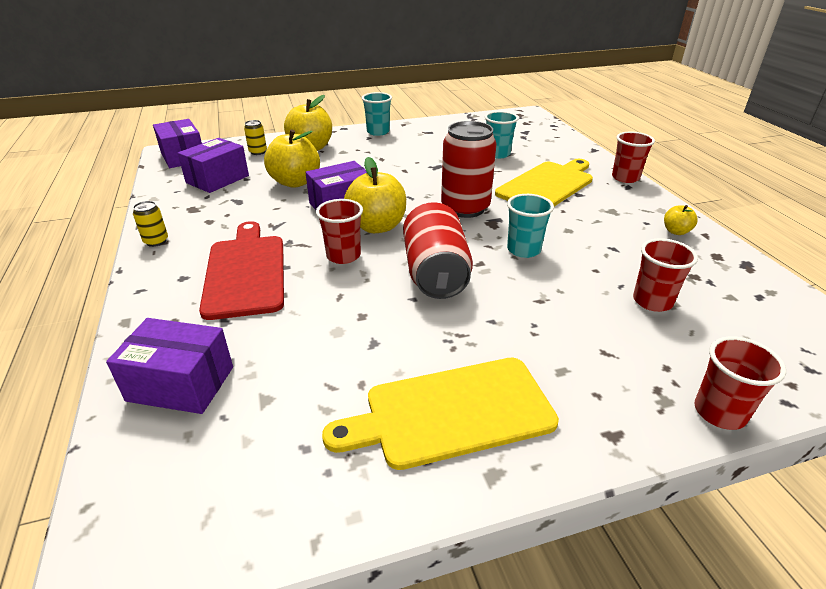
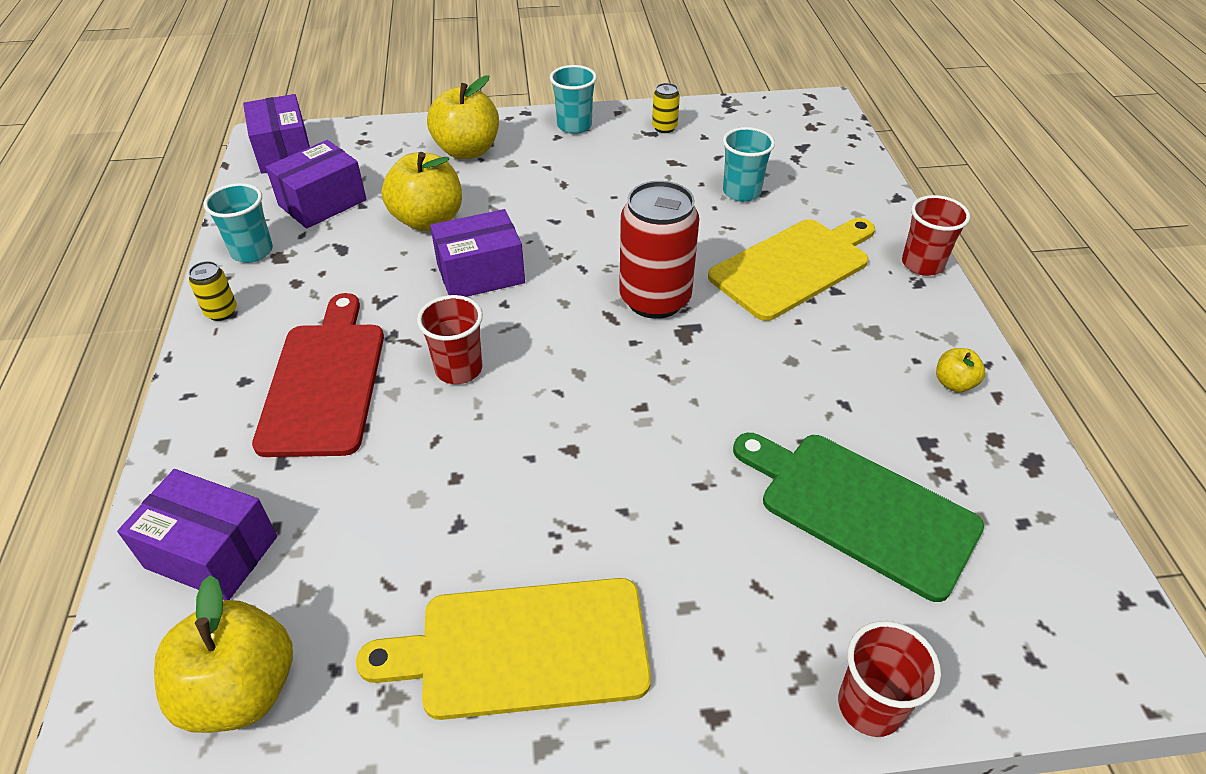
camera: 10 degrees right, 10 degrees up
yellow can [244,120,267,155] -> yellow can moved to [652,83,680,133]
yellow apple [344,157,406,233] -> yellow apple moved to [154,575,293,733]
red can [403,202,473,299] -> none
turquoise cup [507,194,554,258] -> turquoise cup moved to [204,183,273,263]
red cup [633,238,698,312] -> green cutting board [733,433,984,602]

